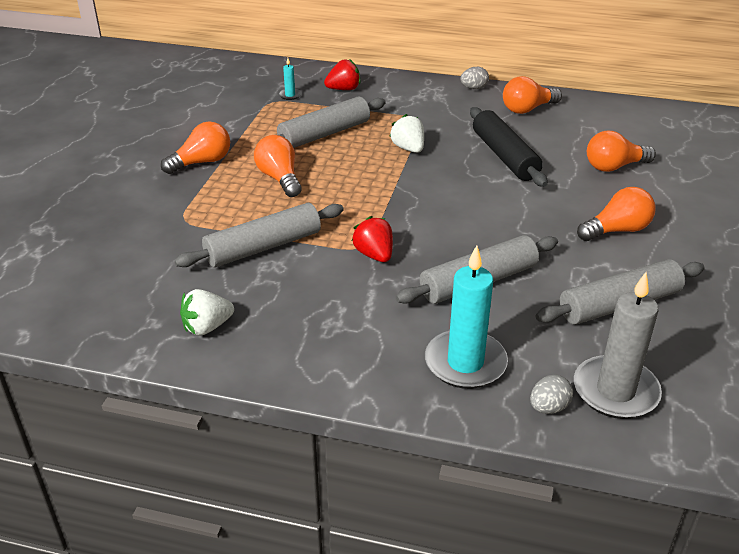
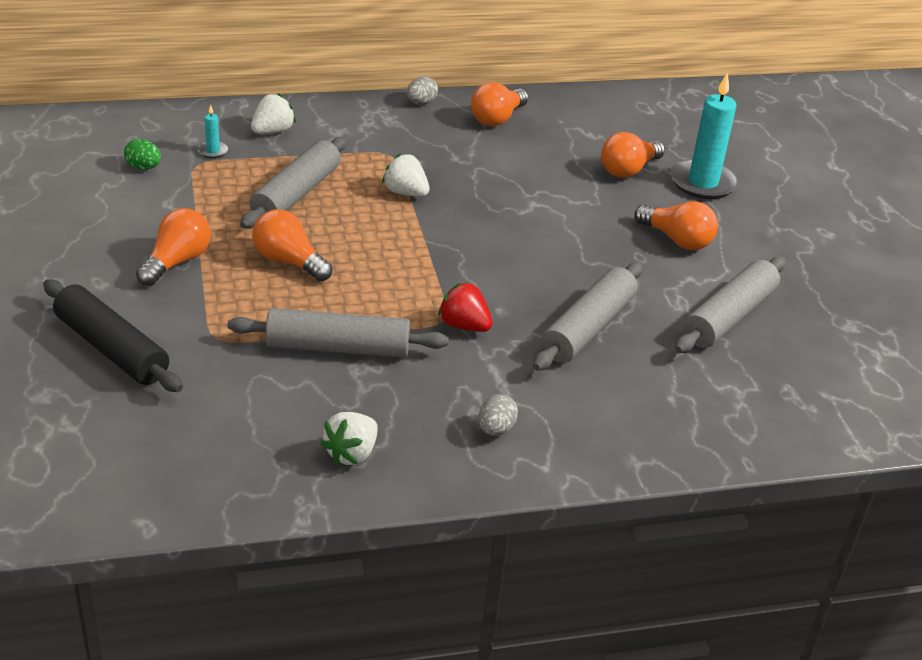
camera: 30 degrees left, 0 degrees up
grey rolling pin [174,203,344,267] -> grey rolling pin turned 60 degrees clockwise [228,308,449,358]
red strawberry [324,59,360,90] -> white strawberry [251,93,296,134]
turquoise candle [425,245,508,389] -> turquoise candle moved to [670,72,739,199]
black rolling pin [470,107,548,187] -> black rolling pin moved to [43,279,183,392]
grey egg [530,375,573,414] -> grey egg moved to [479,394,518,436]
grey candle [574,272,662,419] -> none
orange light bulb [577,187,656,241] -> orange light bulb turned 90 degrees clockwise [635,201,718,250]
none -> green egg [124,139,161,170]

